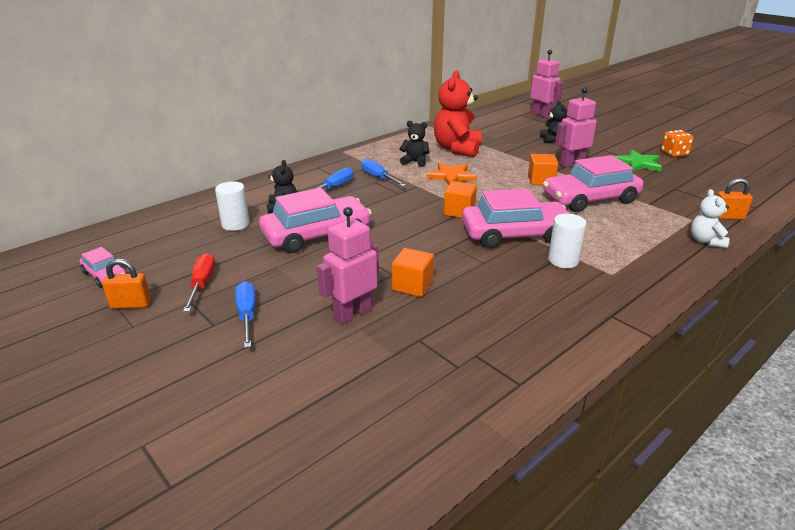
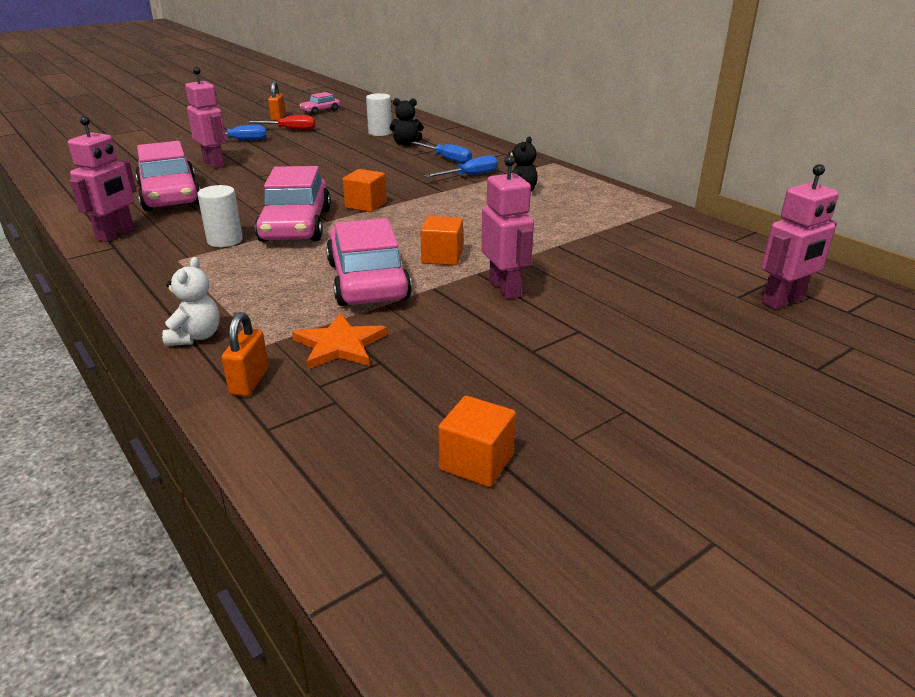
camera: 95 degrees right, 0 degrees up
pink car [259,188,371,253] -> pink car moved to [135,141,201,211]
orange cube [392,248,434,297] -> orange cube moved to [438,396,516,487]
orange star [426,163,477,185] -> orange star moved to [292,313,387,370]
red teddy bear [434,70,482,157] -> none
black teddy bear [540,101,567,143] -> none
green star [614,150,662,172] -> none
orange dice [661,130,694,157] -> none
white teddy bear [691,189,729,248] -> white teddy bear turned 90 degrees clockwise [162,257,220,346]
none -> pink robot [68,116,137,242]

